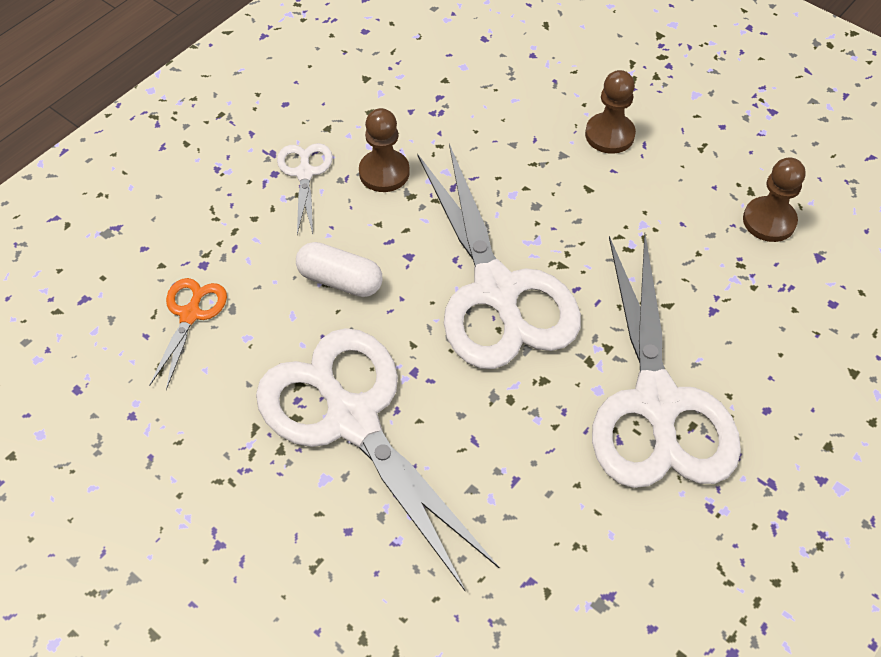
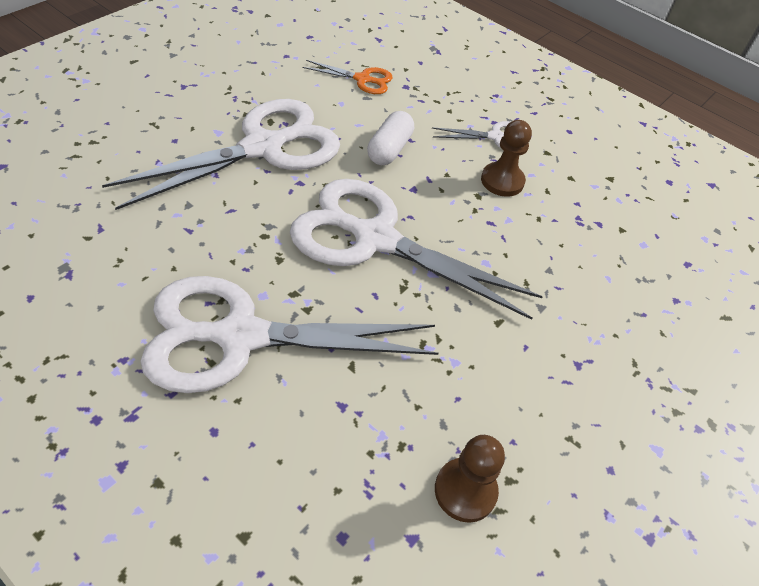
camera: 85 degrees right, 5 degrees down
white scissors [418,144,581,369] -> white scissors turned 45 degrees clockwise [290,179,543,320]
brown pawn [585,70,636,154] -> none

